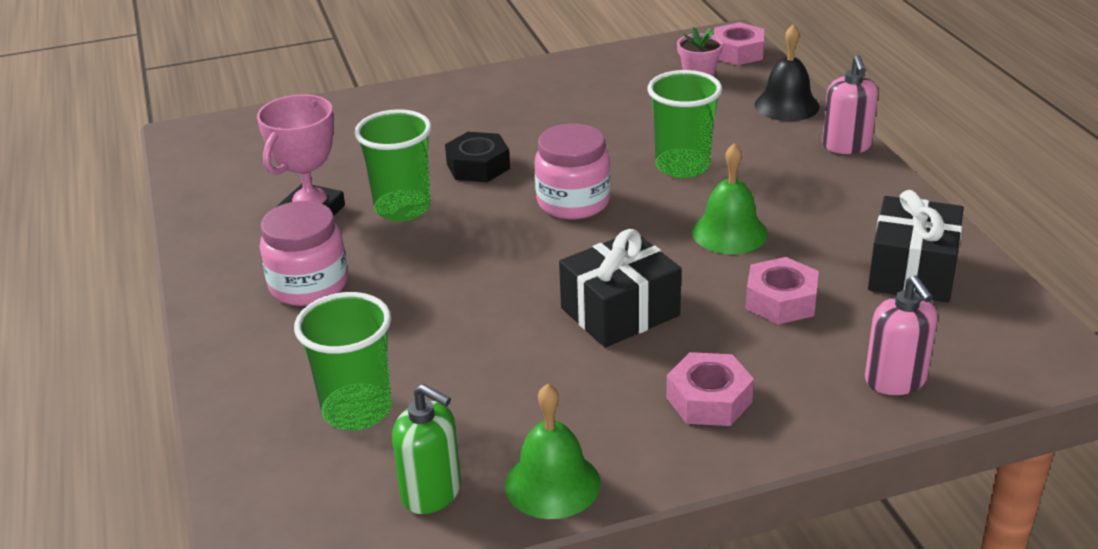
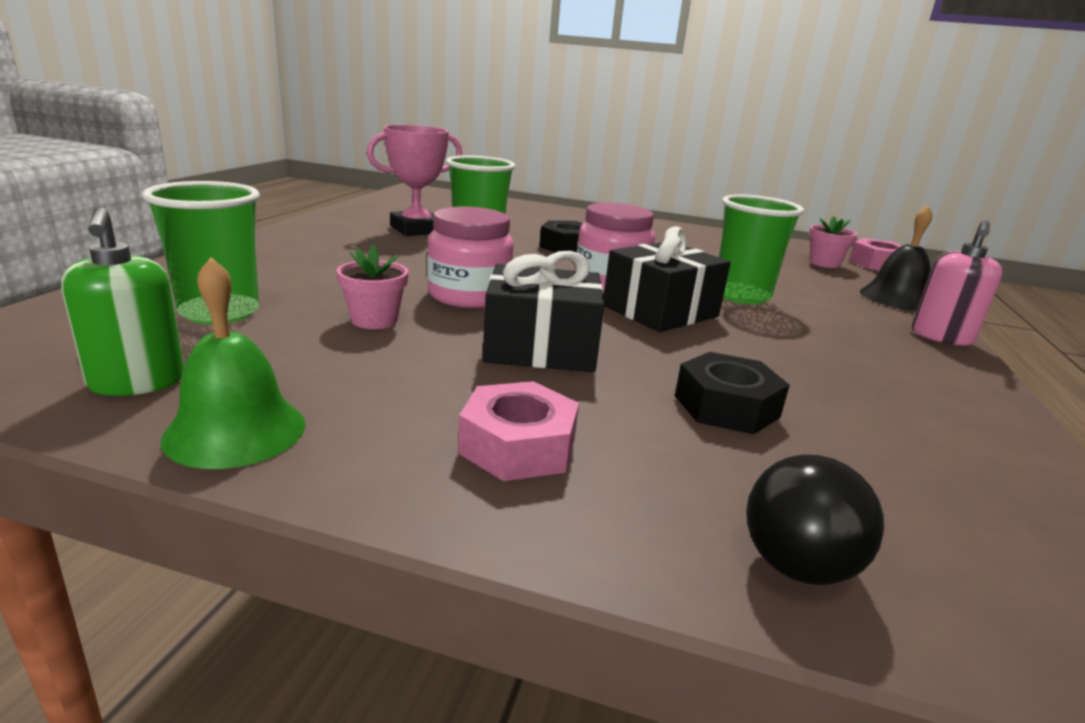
camera: 30 degrees right, 10 degrees down
pink jar [260,201,348,306] -> pink jar moved to [427,207,514,308]
green bell [692,143,768,254] -> none
pink nut [745,257,819,324] -> black nut [675,352,790,434]
pink soap dispenser [865,276,937,395] -> black light bulb [746,455,884,585]
black gift [868,190,964,302] -> black gift moved to [603,226,731,332]
none -> pink flower pot [337,245,408,329]

